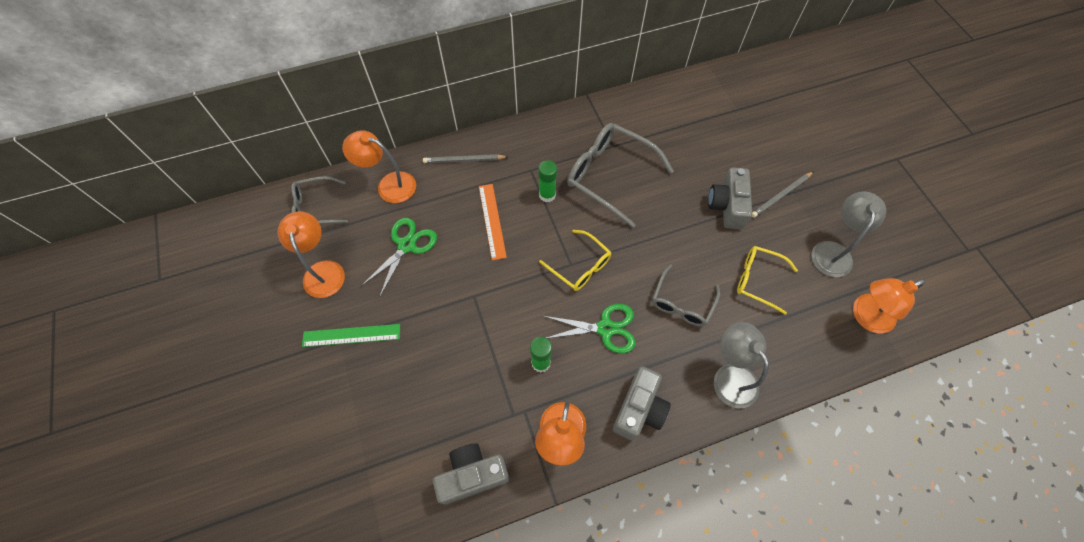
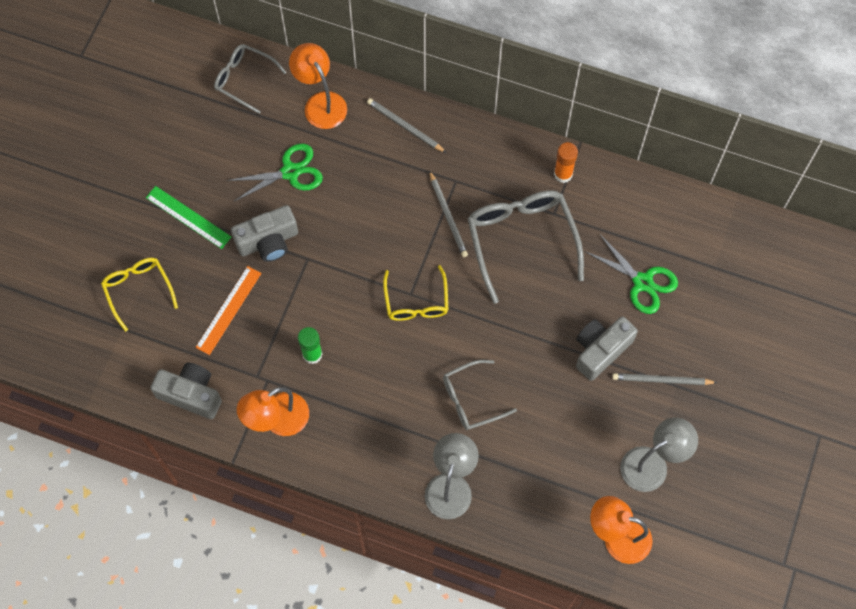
camera: 40 degrees right, 5 degrees up
orange lamp [278,211,345,298] -> none
orange ruler [479,184,507,260] -> orange ruler moved to [195,266,262,355]
green glue stick [538,160,557,202] -> grey pencil [429,170,468,257]
green scissors [544,304,635,353] -> green scissors moved to [584,234,678,314]
grey camera [613,366,671,441] -> grey camera moved to [231,205,298,262]
yellow glasses [737,246,798,314] -> yellow glasses moved to [101,258,178,332]
none -> orange glue stick [554,142,578,183]

